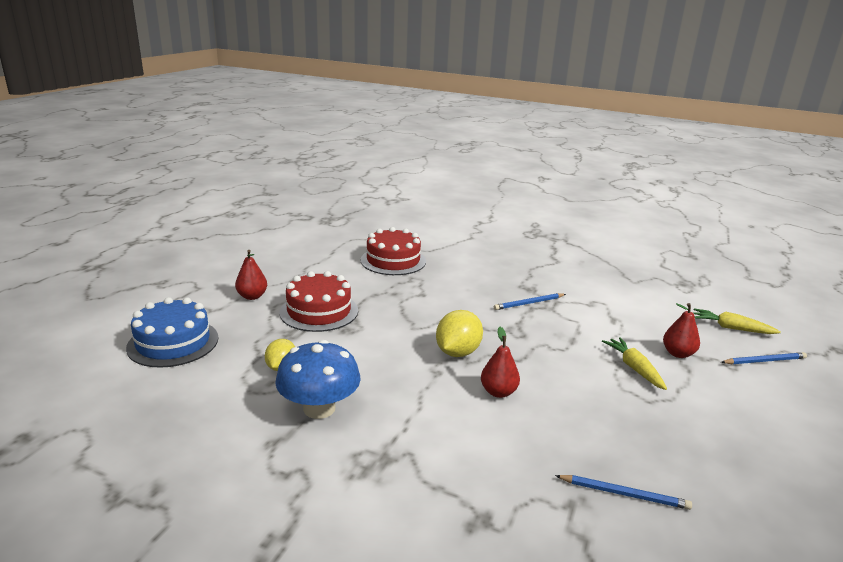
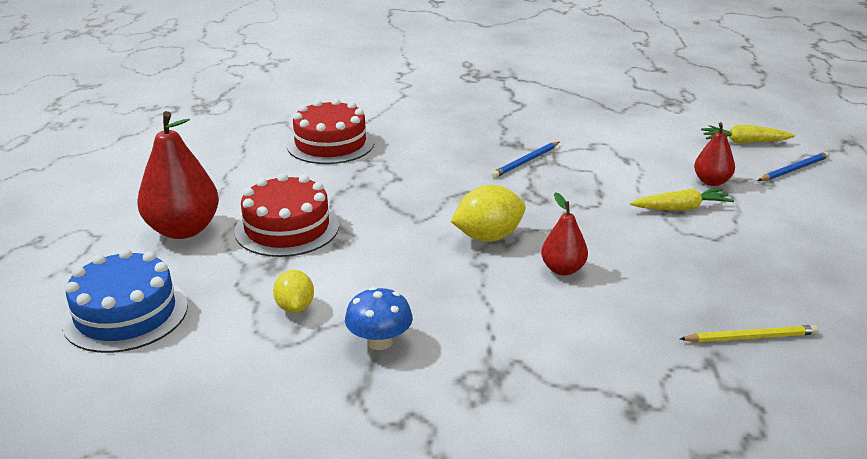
camera: 20 degrees left, 5 degrees up
red pear [235,250,267,300] -> red pear [137,111,219,239], size x1.80
blue mushroom [275,340,360,419] -> blue mushroom [345,287,413,350], size x0.64
yellow lemon [436,310,483,357] -> yellow lemon turned 60 degrees clockwise [451,185,526,242]
blue pencil [555,475,692,510] -> yellow pencil [680,325,819,342]
yellow carrot [602,337,667,390] -> yellow carrot turned 120 degrees clockwise [630,188,734,211]

